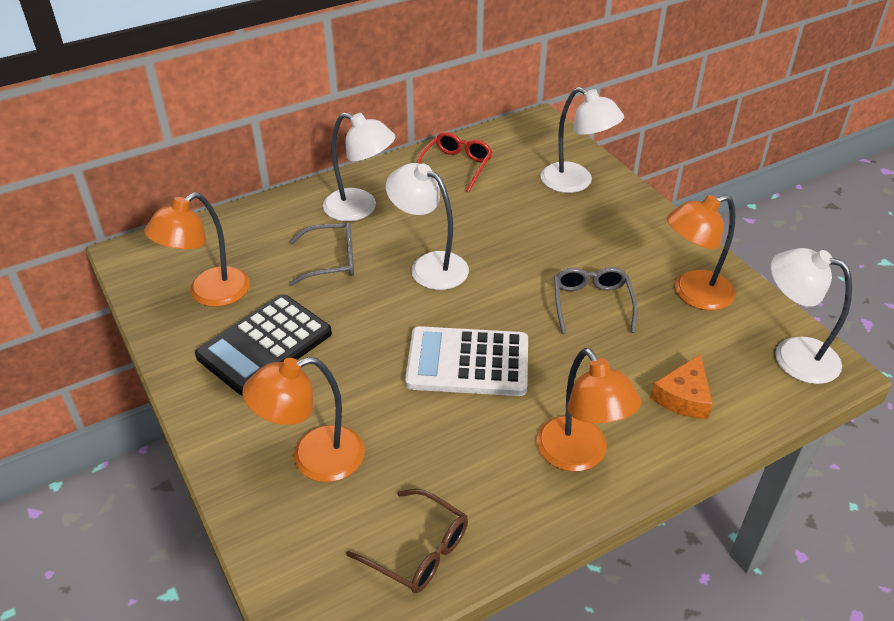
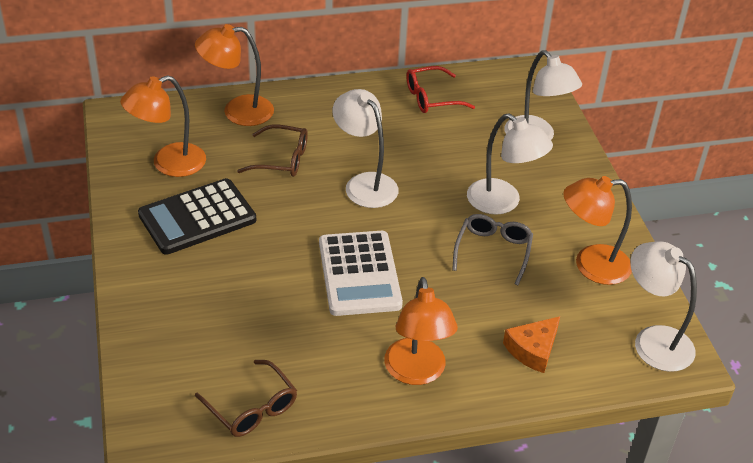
camera: 15 degrees right, 0 degrees up
orange lamp [242,357,365,482] -> orange lamp moved to [195,24,274,126]
grey glasses [289,222,354,286] -> brown glasses [237,124,308,177]
white lamp [323,113,395,221] -> white lamp moved to [467,113,553,215]
white calculator [405,326,528,396] -> white calculator turned 120 degrees counterclockwise [319,231,403,316]
red glasses [417,132,492,192] -> red glasses turned 150 degrees counterclockwise [406,66,475,113]

